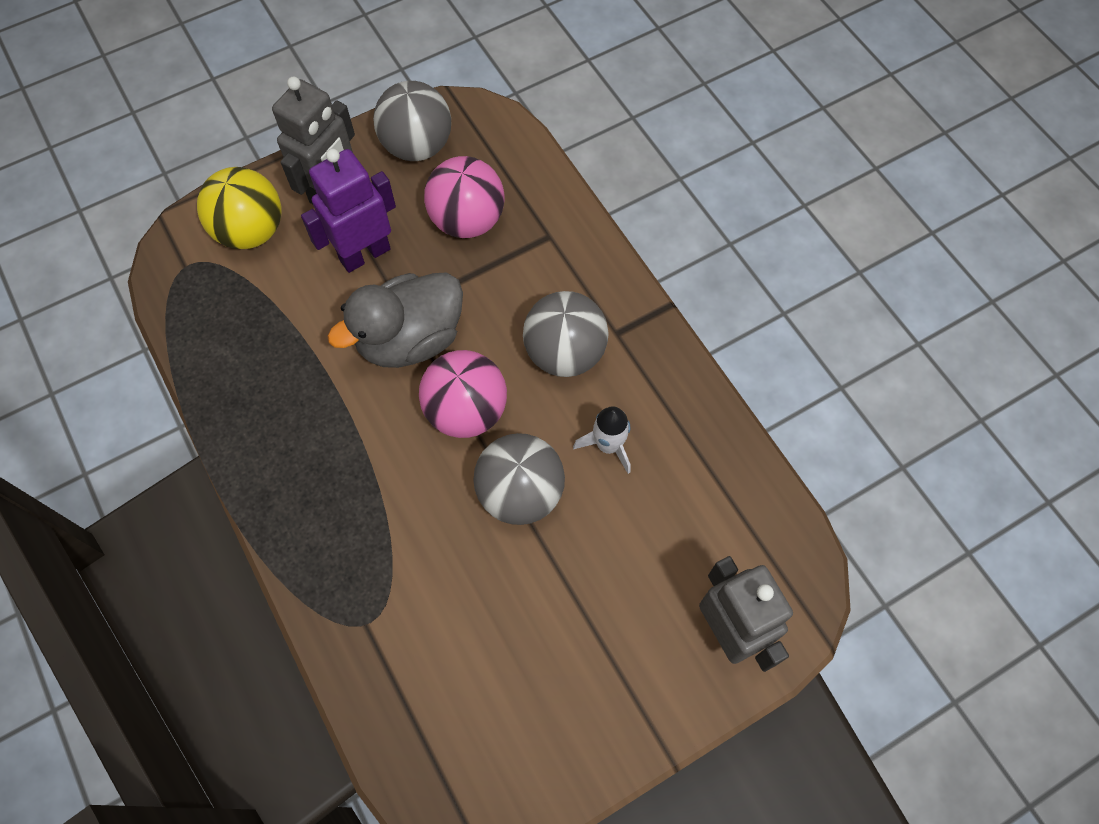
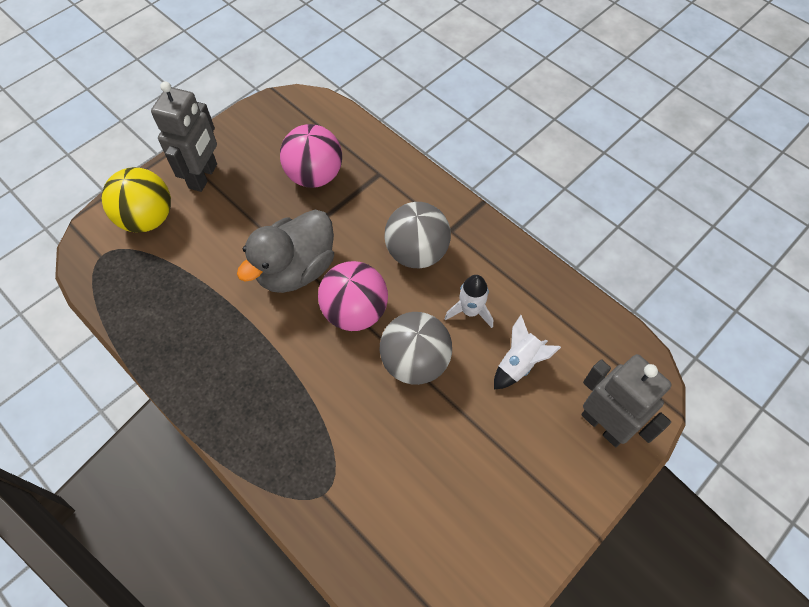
camera: 15 degrees left, 5 degrees down
purple robot [301,148,396,273] -> none
grey ball [373,81,451,161] -> none
none -> white rocket [494,315,561,390]

